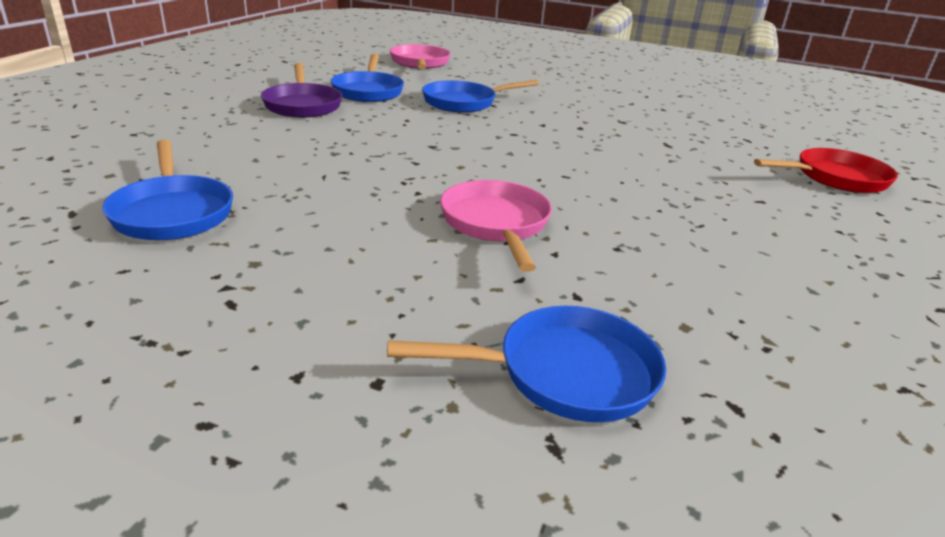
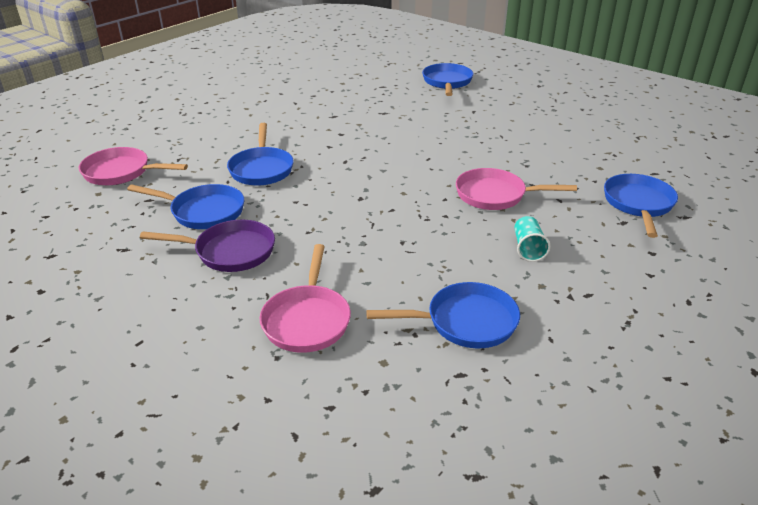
camera: 70 degrees left, 5 degrees up
red pan [754,148,898,193] -> blue pan [422,63,473,96]
none -> pink pan [260,244,351,353]
none -> turquoise cup [514,216,550,262]

